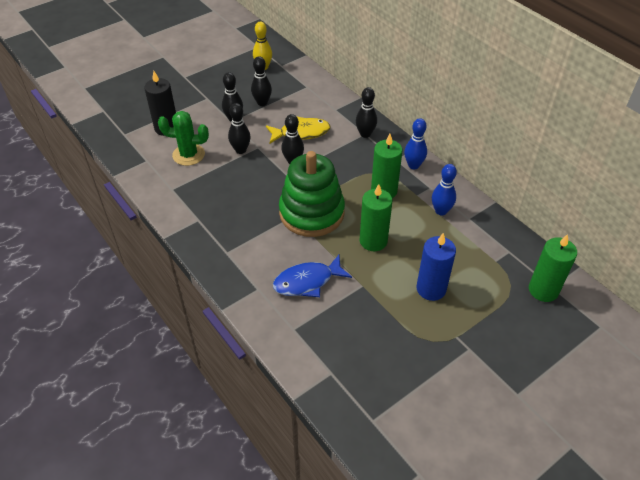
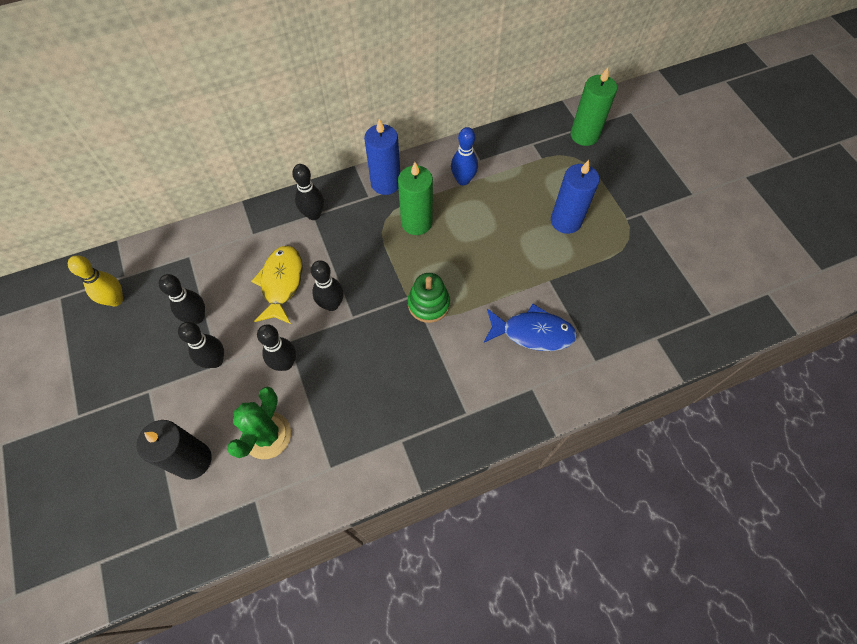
camera: 75 degrees left, 15 degrees up
blue fish [273,255,352,297] -> blue fish turned 75 degrees counterclockwise [484,304,577,351]
green stacking toy [279,151,345,237] -> green stacking toy [408,273,450,323], size x0.52
green candle [359,184,392,251] -> none
blue bowling pin [404,118,427,169] -> blue candle [364,119,400,195]

